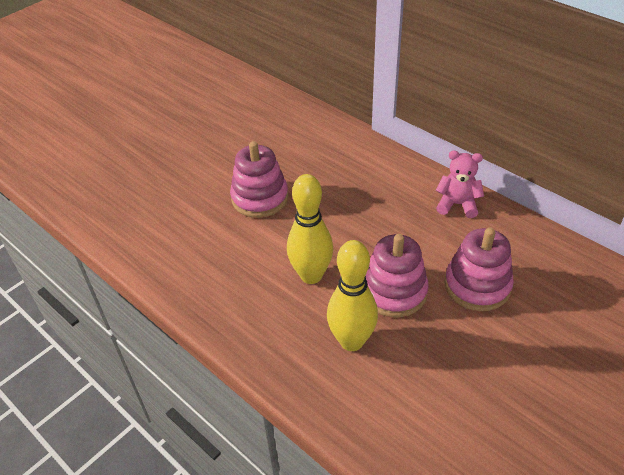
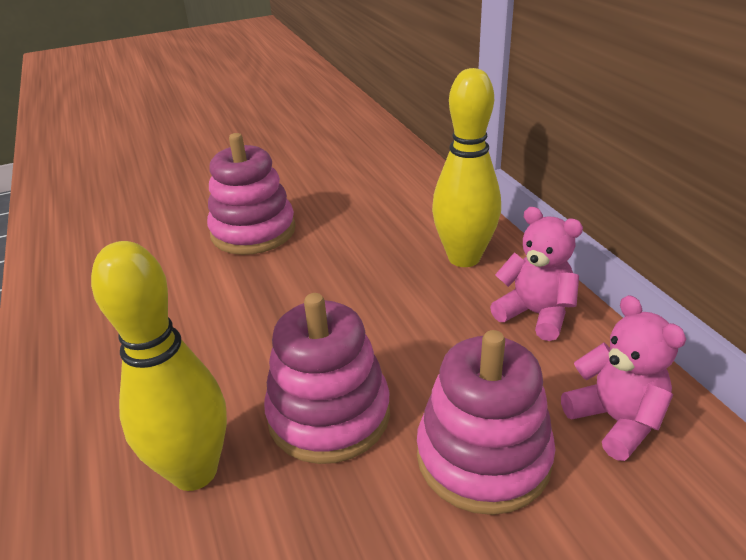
camera: 25 degrees right, 10 degrees down
yellow bowling pin [287,174,333,284] -> yellow bowling pin moved to [432,68,501,267]
none -> pink teddy bear [561,295,686,461]

